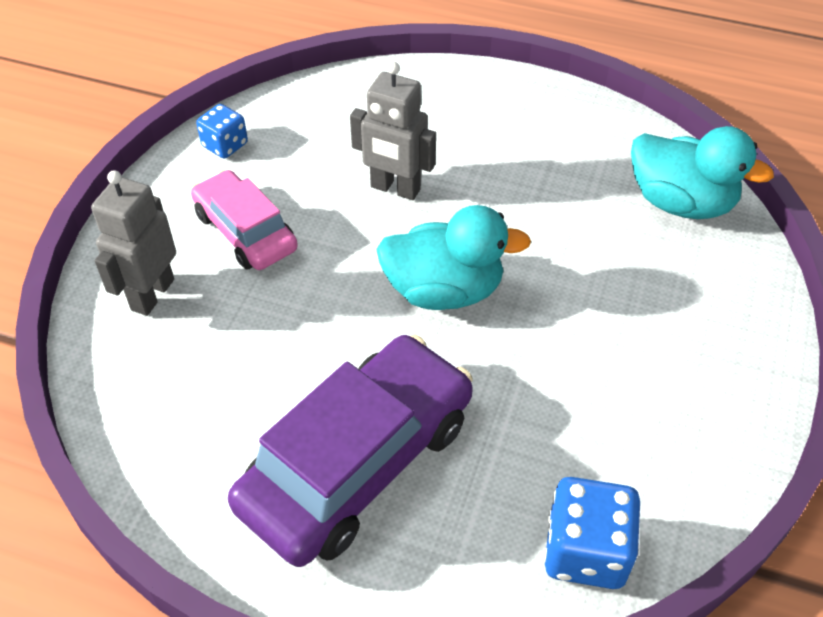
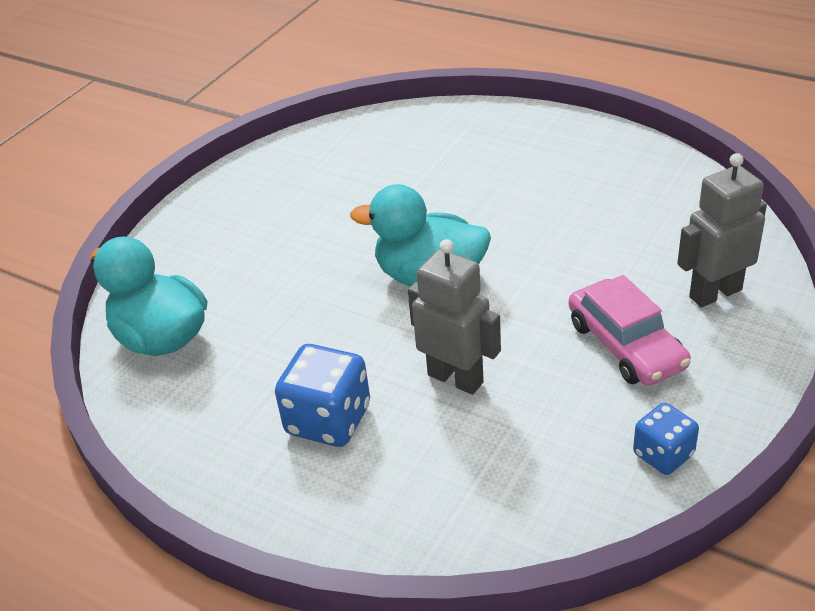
camera: 165 degrees left, 10 degrees down
grey robot [91,170,176,316] -> grey robot turned 150 degrees counterclockwise [677,153,767,307]
purple car [228,334,473,567] -> none
blue dice [544,477,640,589] -> blue dice moved to [275,344,370,447]

